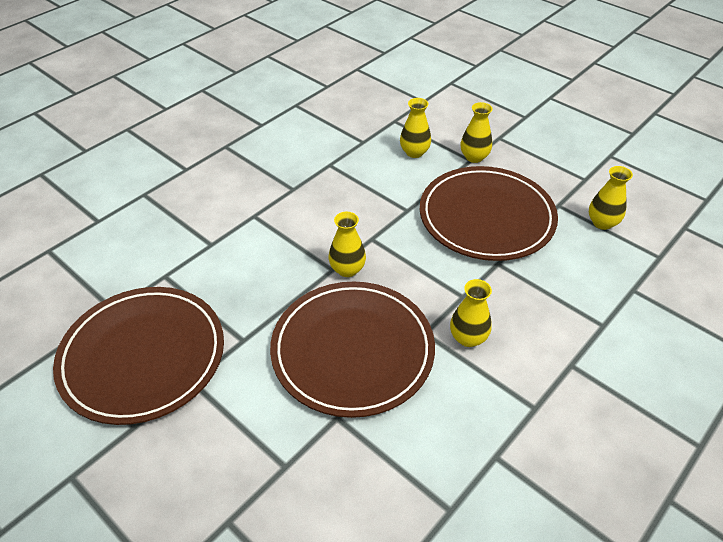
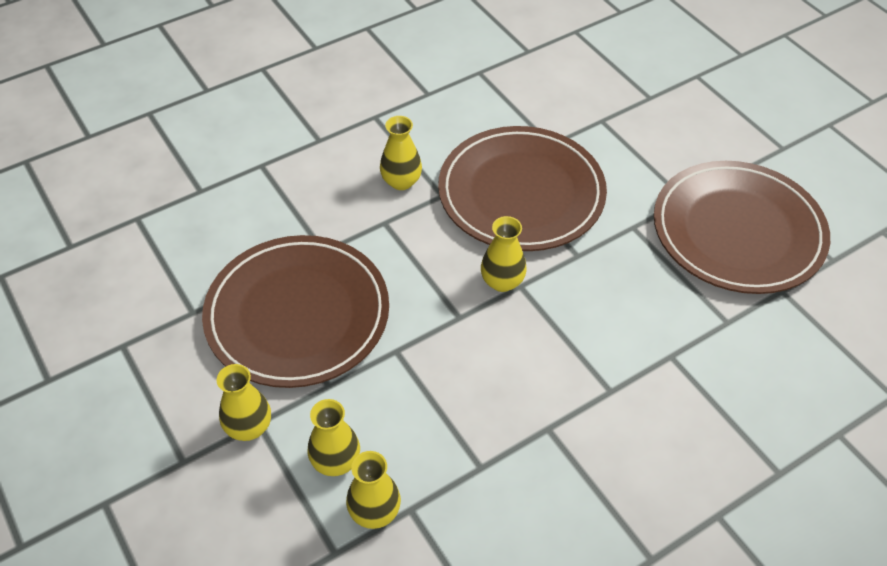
camera: 165 degrees left, 5 degrees up
yellow vase [589,166,633,230] -> yellow vase moved to [346,451,401,529]

